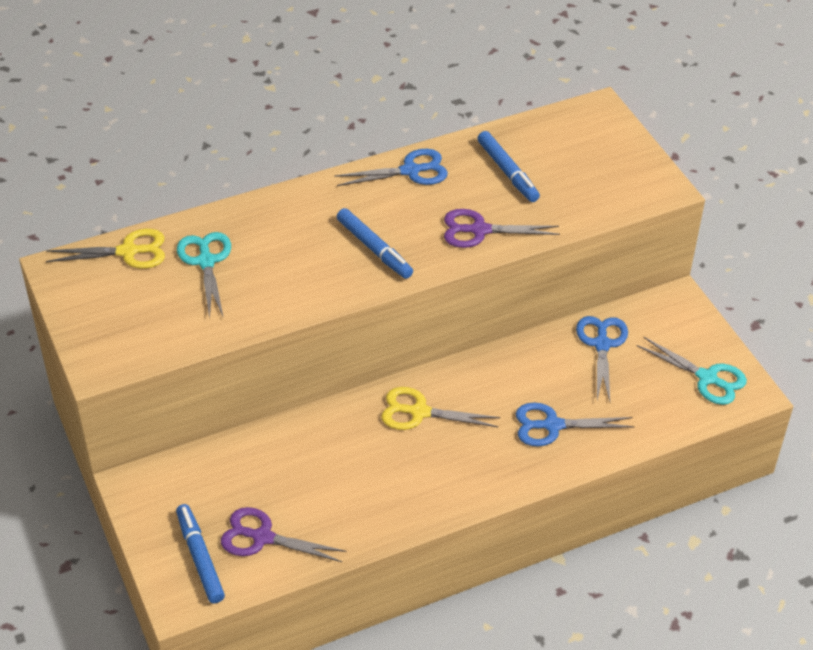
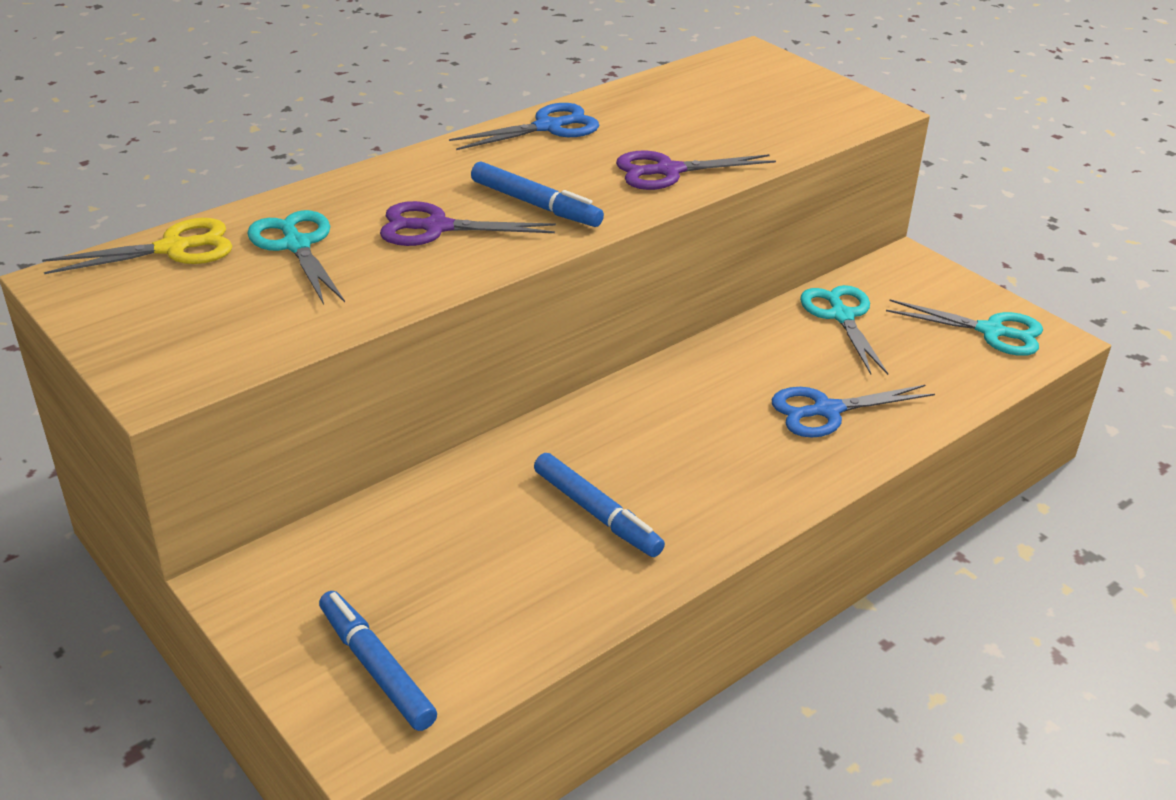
camera: 15 degrees left, 10 degrees down
purple scissors [221,507,347,562] -> purple scissors moved to [380,201,556,246]
yellow scissors [381,387,500,430] -> none
blue marker [477,131,540,202] -> blue marker moved to [534,453,665,557]
blue scissors [576,316,628,401] -> turquoise scissors [800,285,888,375]

